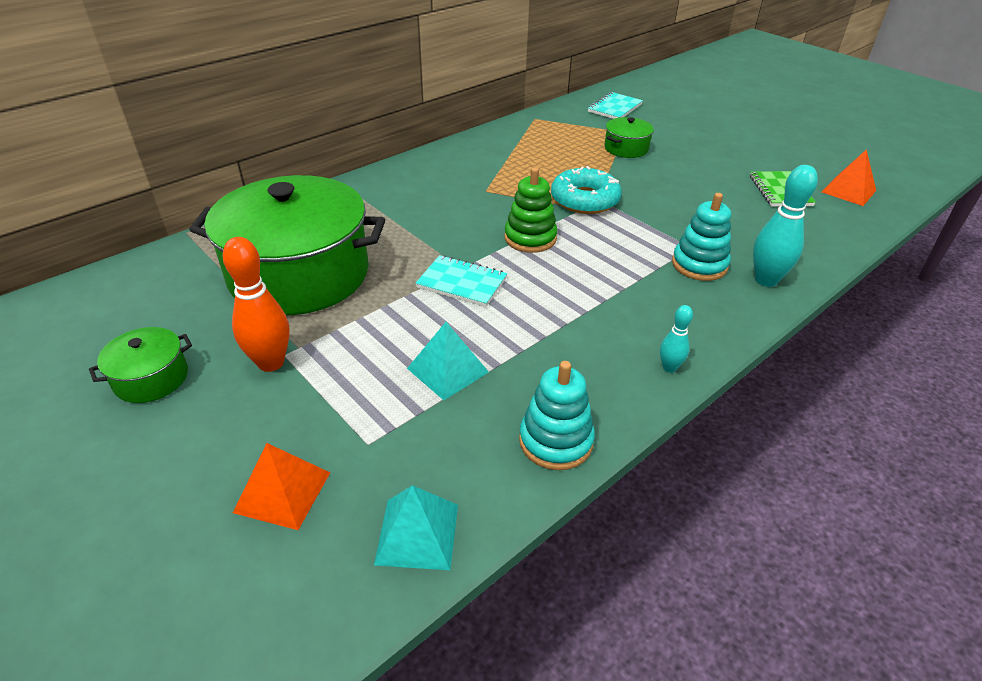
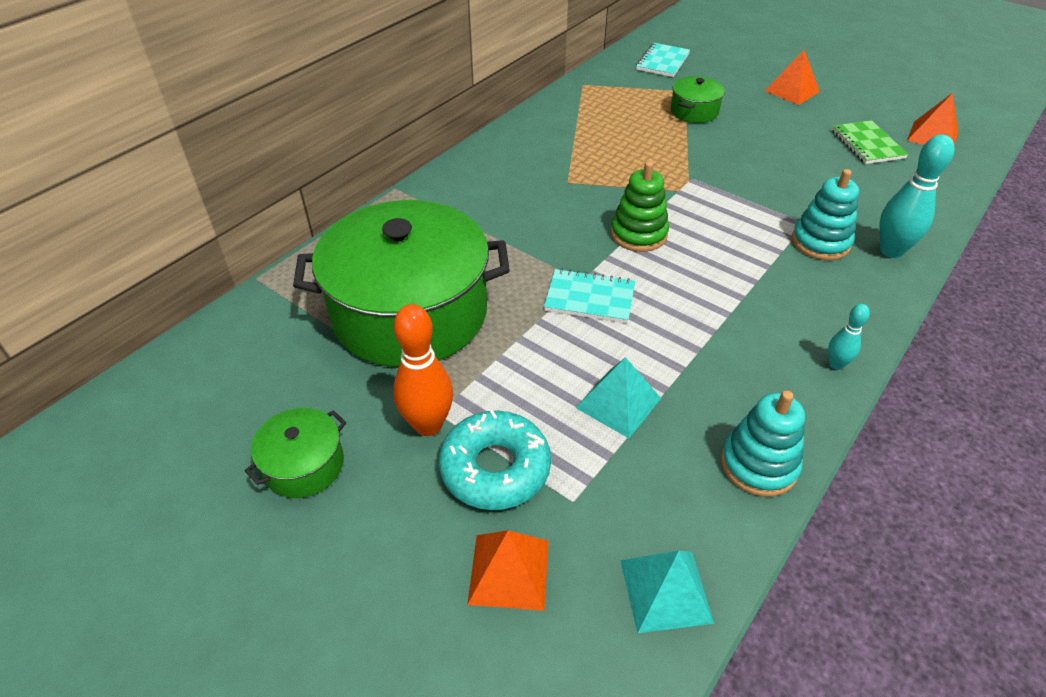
camera: 10 degrees left, 5 degrees up
turquoise donut [551,166,622,214] -> turquoise donut moved to [439,410,551,510]
none -> orange pyramid [765,50,820,105]

